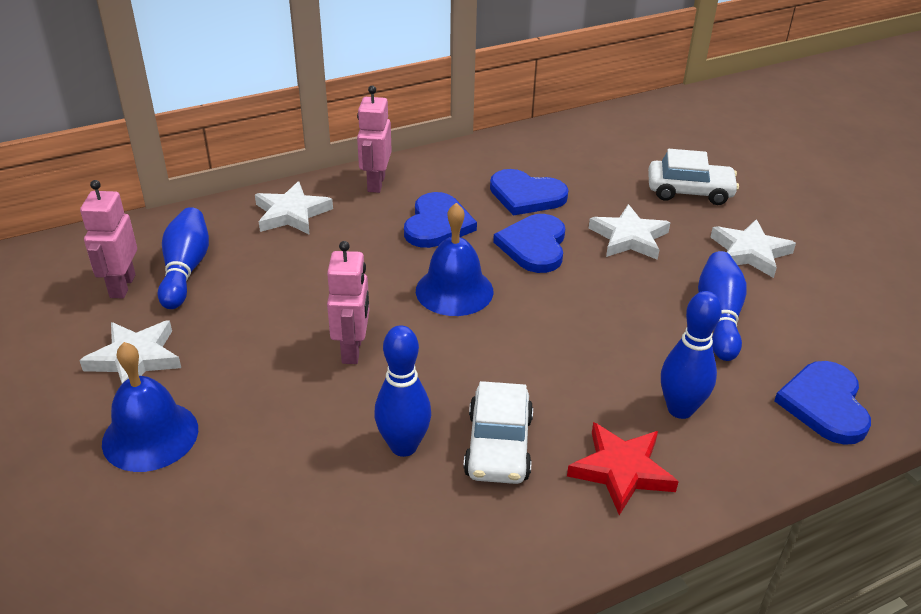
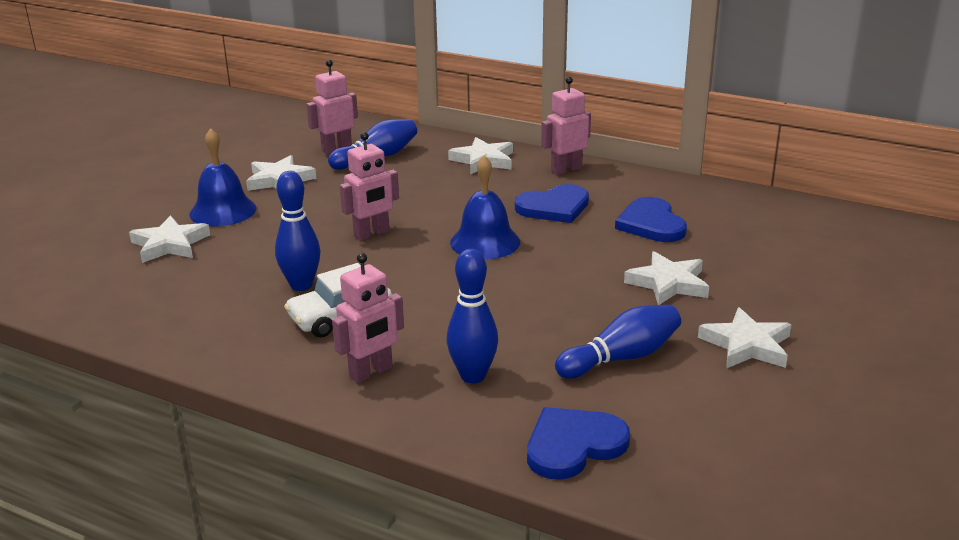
camera: 55 degrees right, 10 degrees down
blue heart [493,214,565,273] -> none
red star [567,422,679,515] -> pink robot [332,253,404,383]
white car [648,149,739,205] -> none
none -> white star [129,215,210,263]

